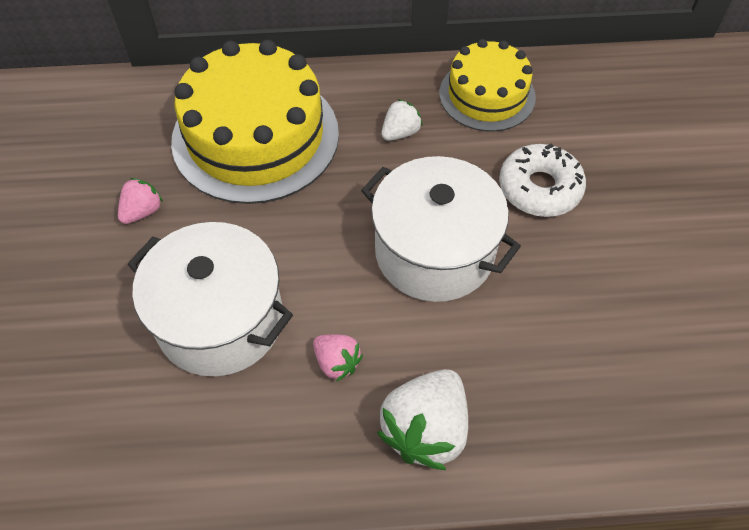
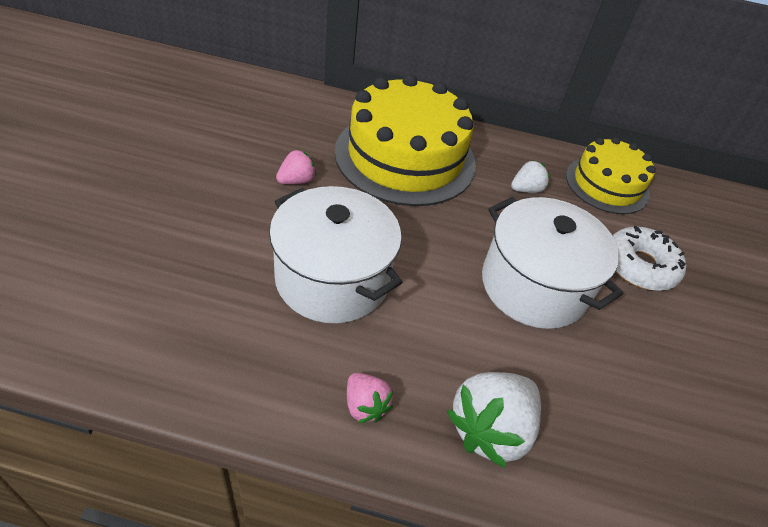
camera: 10 degrees right, 10 degrees down
pink strawberry [313,334,363,382] -> pink strawberry moved to [347,373,393,423]

